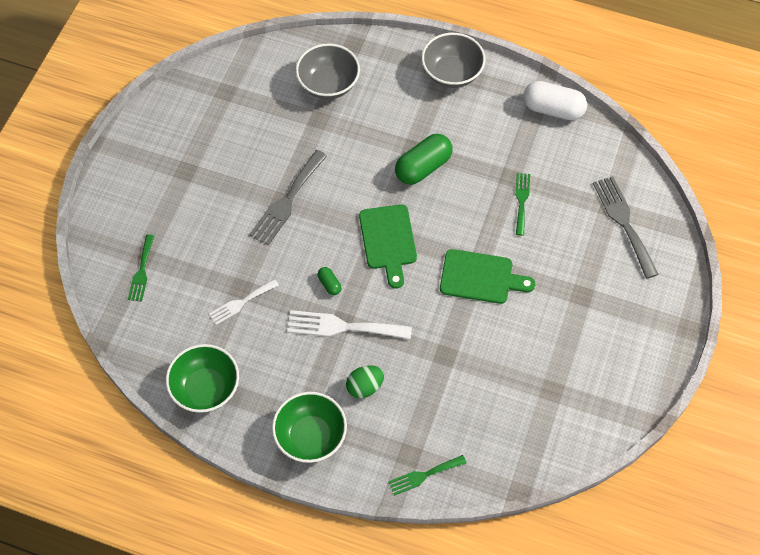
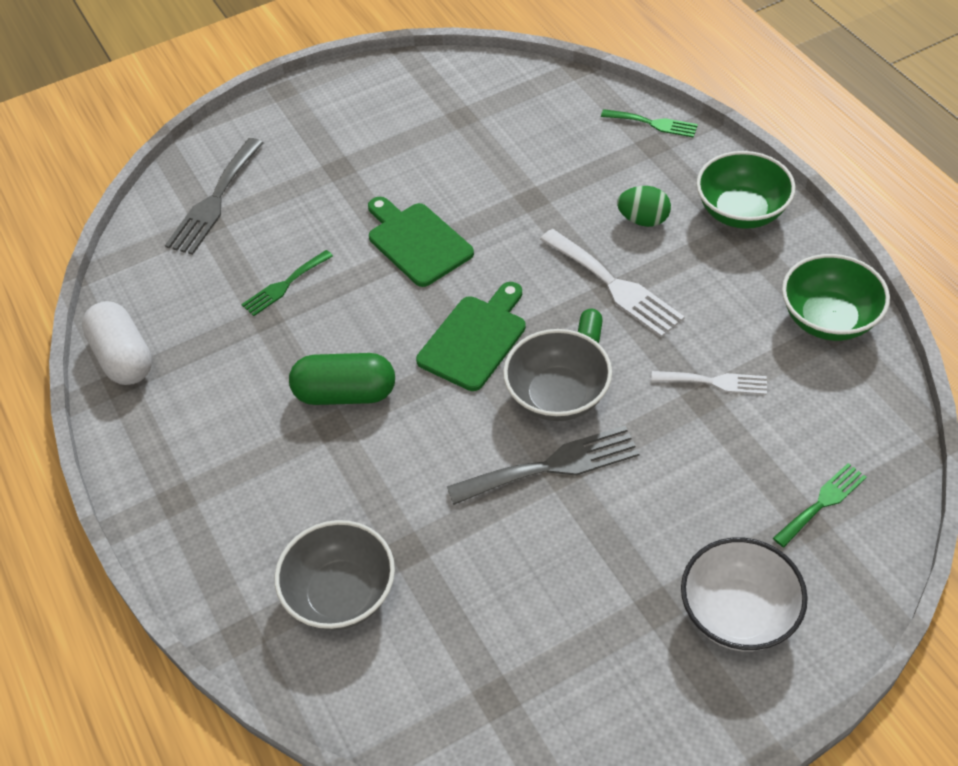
camera: 135 degrees left, 10 degrees down
grey bowl [422,33,485,88] -> grey bowl moved to [503,329,612,421]
none -> white bowl [681,537,808,651]

